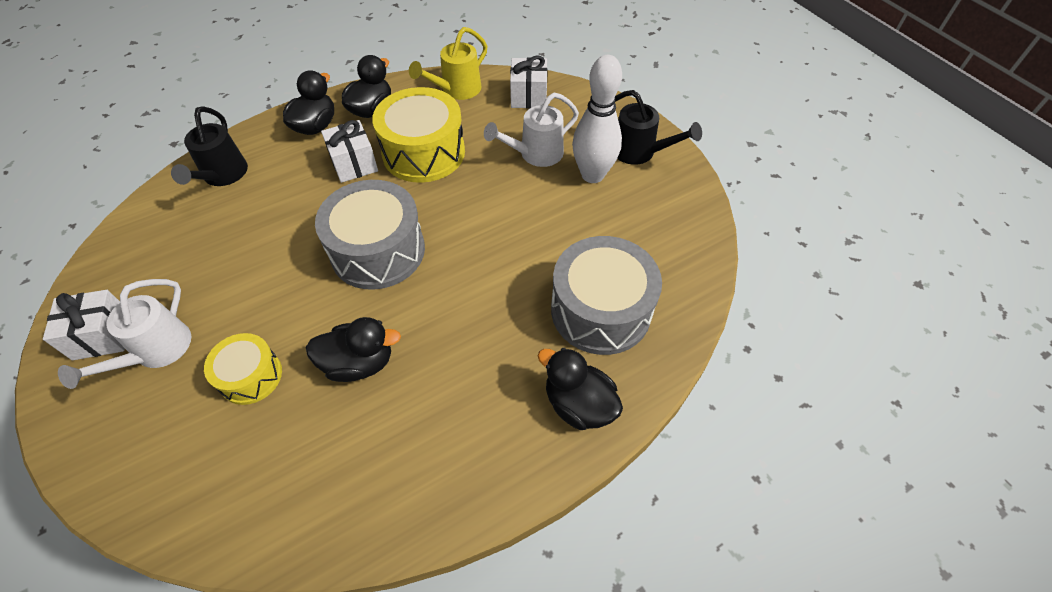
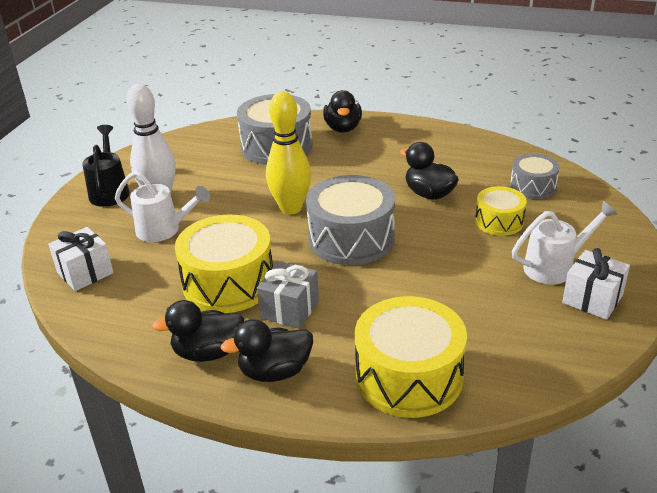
camera: 130 degrees left, 20 degrees down
black watering can [171,106,248,186] -> yellow drum [355,296,467,418]
white gift [321,120,378,183] -> grey gift [257,261,319,329]
yellow watering can [409,27,487,100] -> none
none -> yellow bowling pin [266,91,311,214]
none -> grey drum [510,154,560,199]

